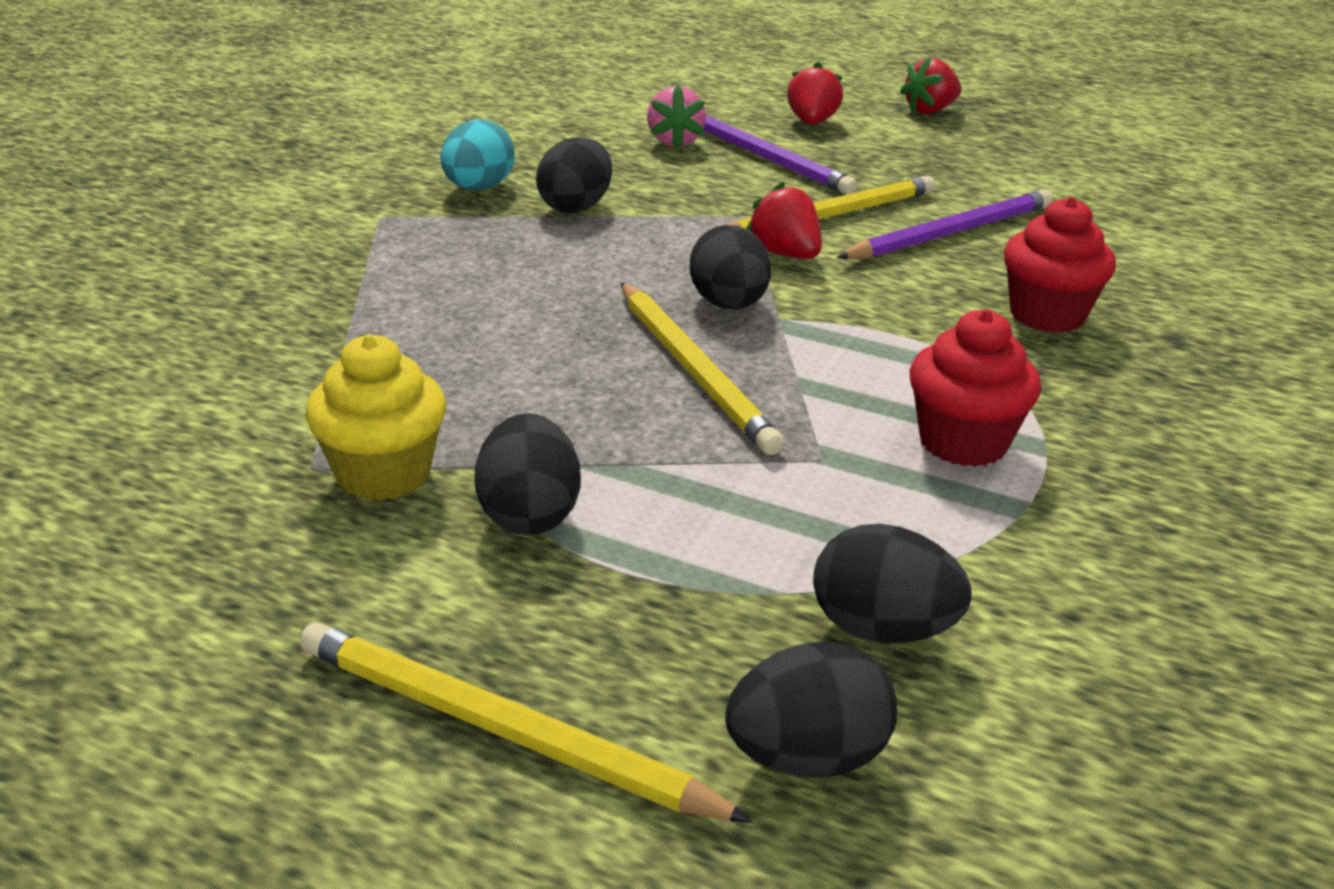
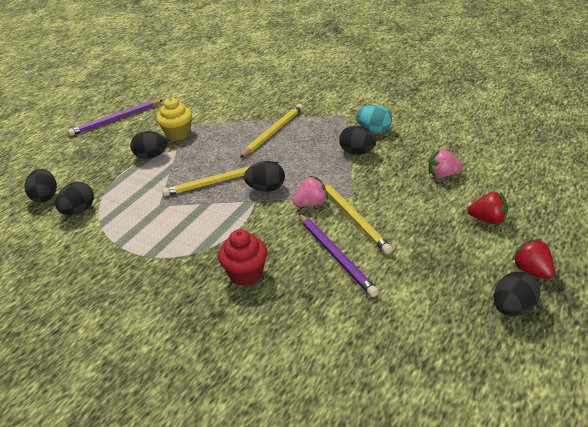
camera: 100 degrees right, 5 degrees up
yellow pencil [300,622,753,823] -> yellow pencil moved to [239,104,303,158]
purple pencil [703,115,858,195] -> purple pencil moved to [68,100,163,136]
red strawberry [747,182,822,259] -> pink strawberry [293,176,328,207]
red cupcake [909,309,1041,467] -> none
none -> black egg [493,272,540,316]

